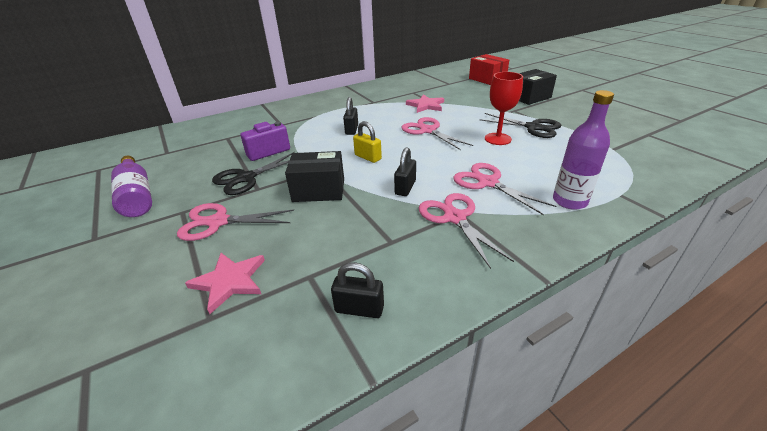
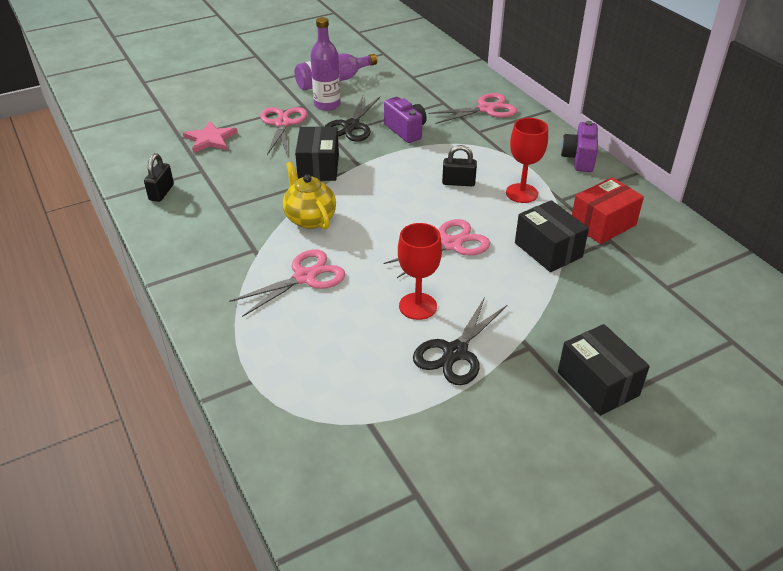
camera: 90 degrees right, 5 degrees up
black scissors [212,152,295,195] -> black scissors turned 120 degrees counterclockwise [324,96,380,142]
yellow padlock [353,121,382,163] -> none
black padlock [394,148,416,196] -> yellow teapot [283,162,336,229]
pink star [406,95,444,113] -> black box [515,200,589,272]
pink scissors [419,193,514,269] -> pink scissors moved to [428,93,517,124]
red box [469,54,509,85] -> red box moved to [572,177,644,244]
purple bottle [553,90,614,210] -> purple bottle moved to [310,17,341,111]
none -> red goblet [506,118,548,203]
none -> purple camera [561,121,598,172]

